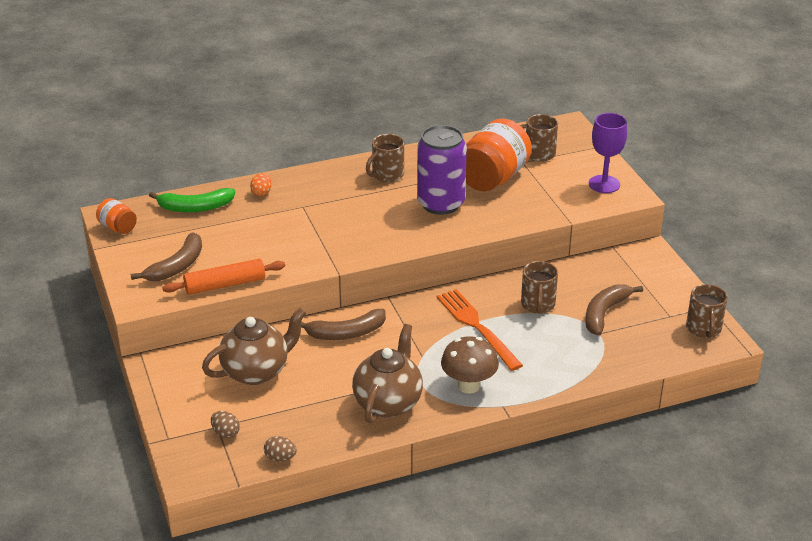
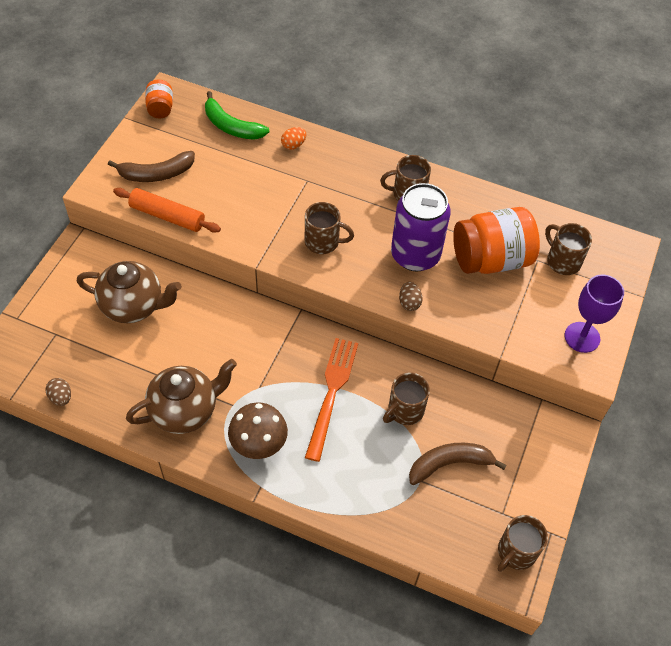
camera: 40 degrees right, 20 degrees up
brown egg [211,411,240,438] -> brown egg moved to [399,282,423,311]
brown banana [301,309,386,340] -> none
none -> brown mug [305,202,354,254]

